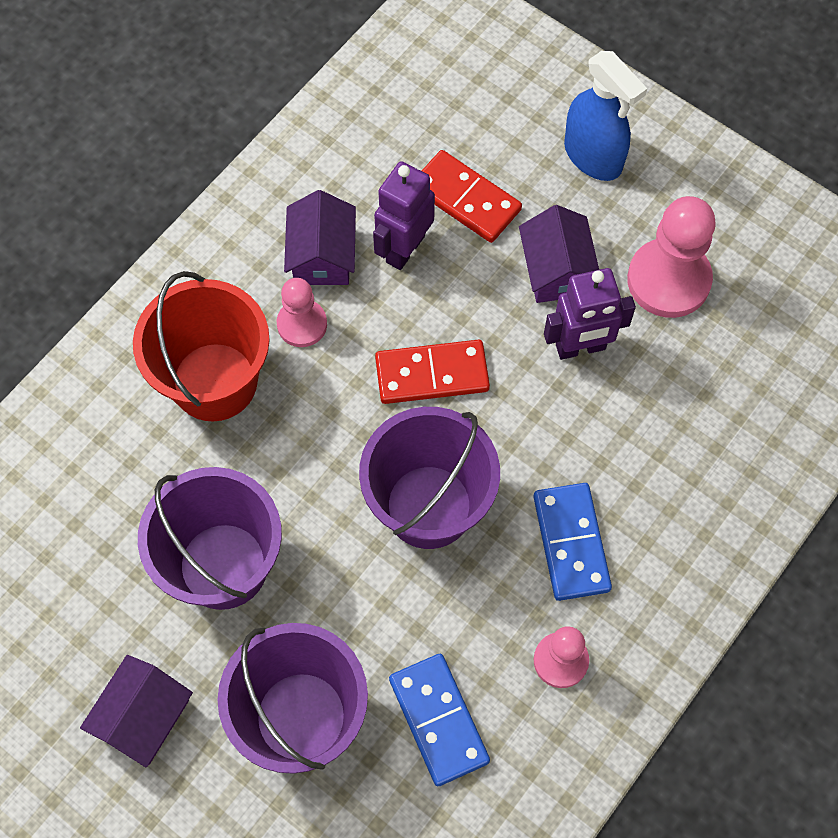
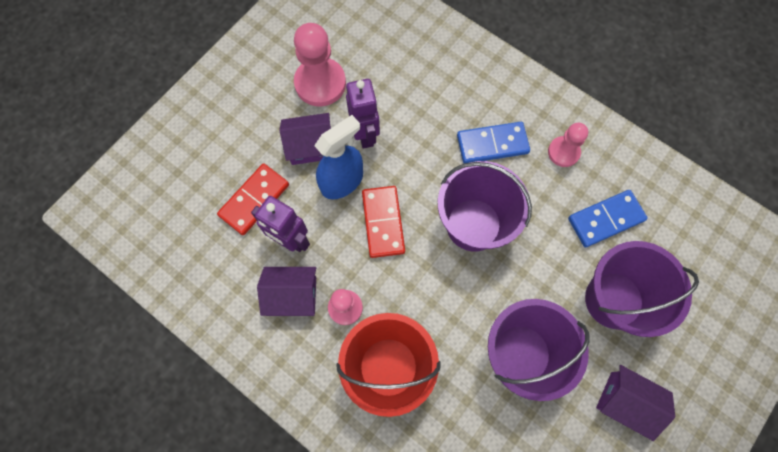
camera: 90 degrees left, 5 degrees up
blue spray bottle [564,51,647,181] -> blue spray bottle moved to [314,115,363,199]

